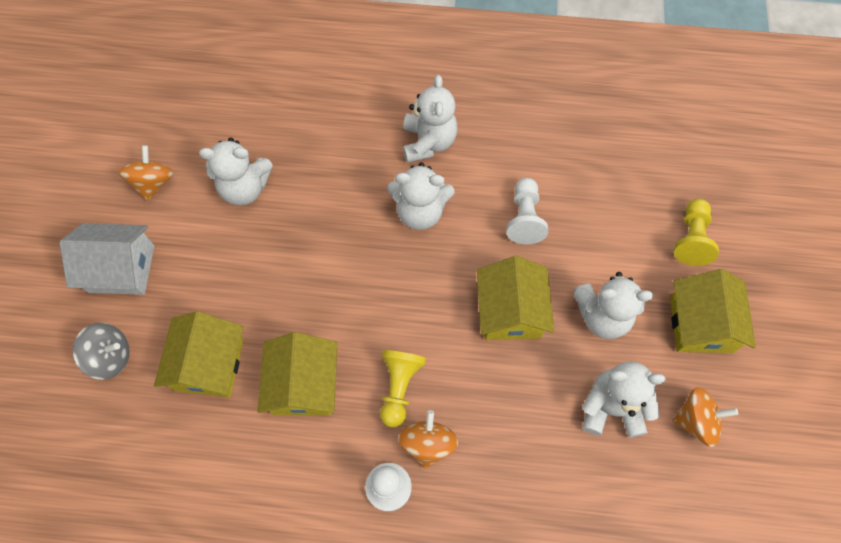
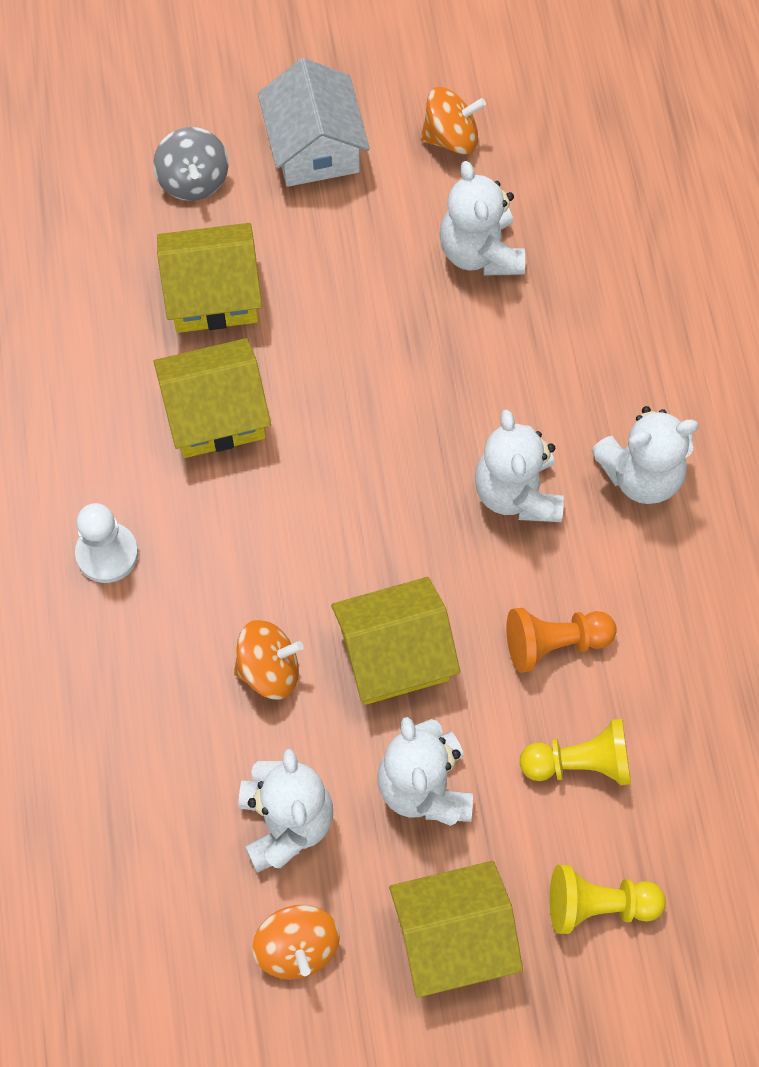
camera: 75 degrees right, 0 degrees up
yellow pawn [380,350,426,427] -> yellow pawn moved to [520,719,631,785]
orange spinning top [398,410,458,469] -> orange spinning top moved to [234,620,304,700]
white pawn [507,178,548,244] -> orange pawn [506,608,617,673]

